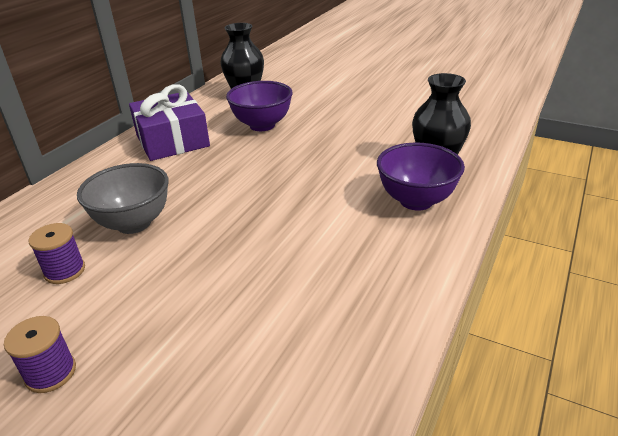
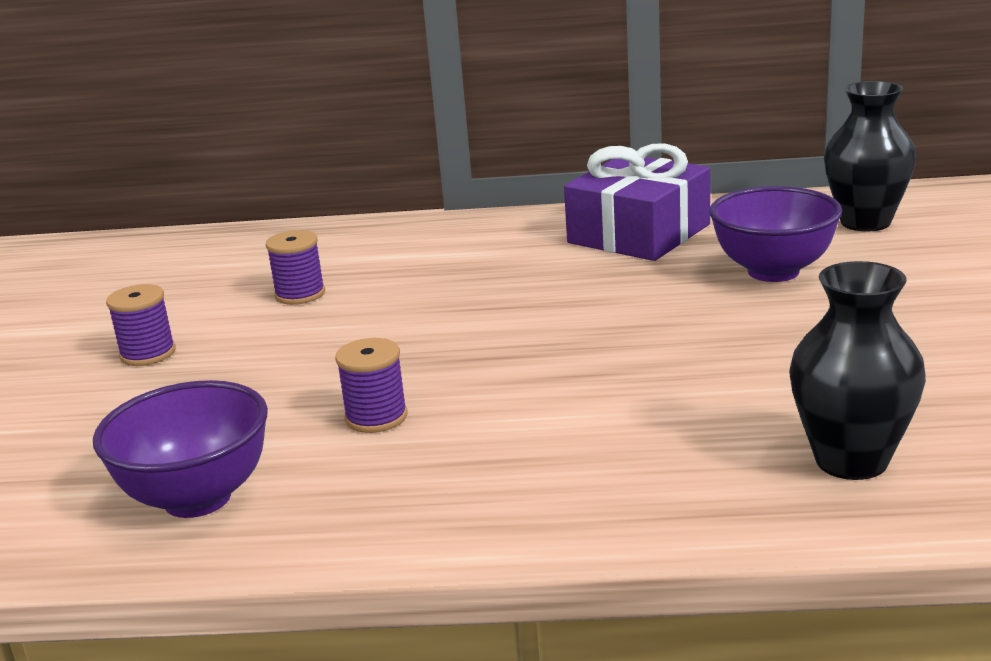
camera: 65 degrees right, 10 degrees down
grey bowl [77,163,169,234] -> none
purple bowl [377,143,465,211] -> purple bowl moved to [93,380,268,518]
none -> purple spool [335,338,408,433]

